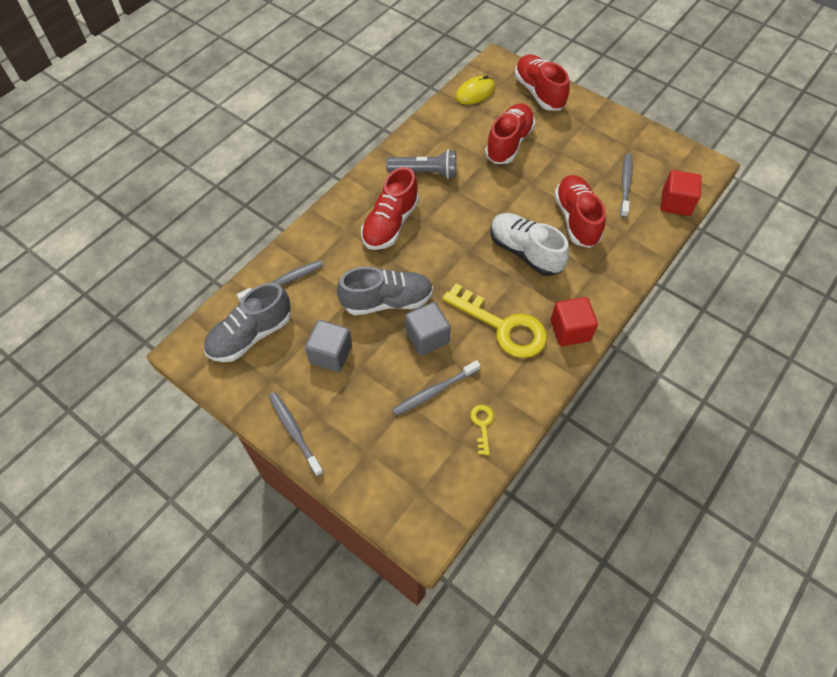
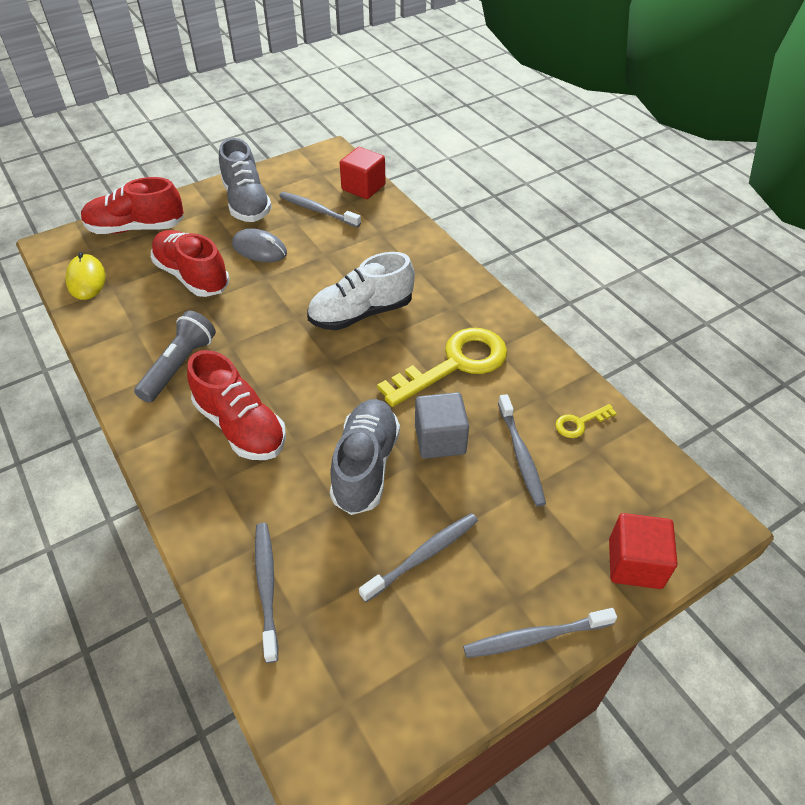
camera: 70 degrees left, 10 degrees down
grey shoe [204,283,291,362] -> grey shoe moved to [219,138,272,222]
grey cube [305,320,352,372] -> grey toothbrush [359,513,478,602]
yellow key [470,405,494,455] -> yellow key turned 45 degrees counterclockwise [555,404,617,438]
red cube [551,297,598,346] -> red cube moved to [609,513,678,589]
red shoe [554,175,606,248] -> none
none -> grey mouse [232,229,287,262]

